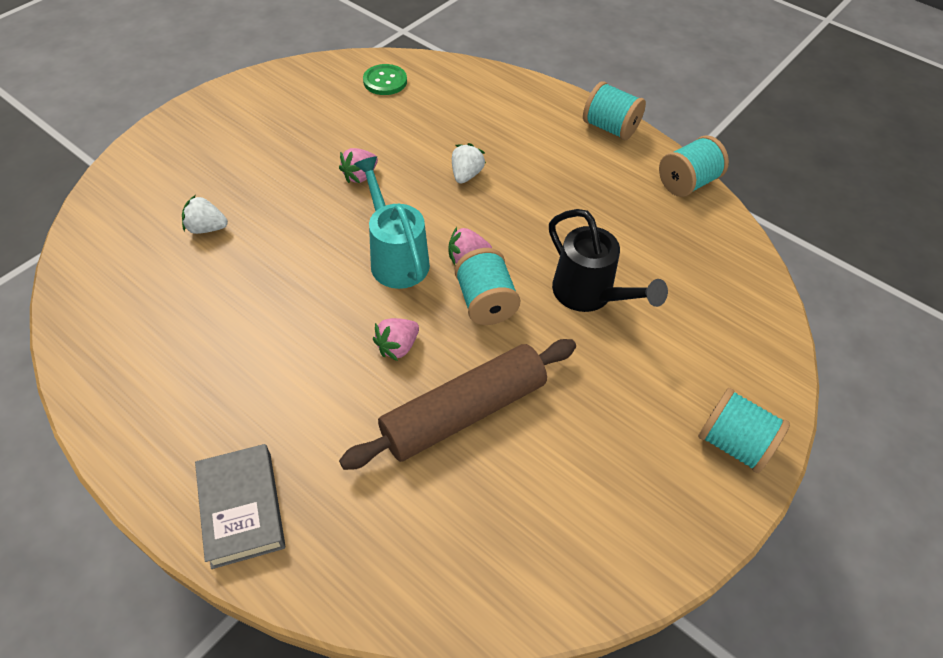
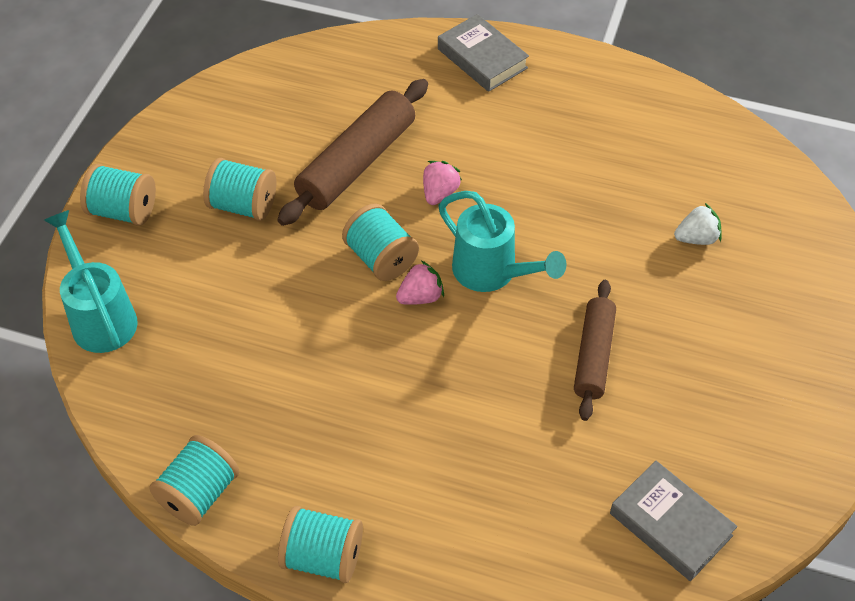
camera: 160 degrees right, 0 degrees up
pink strawberry [339,148,378,183] -> brown rolling pin [574,280,616,421]
green button [363,64,407,95] -> grey book [610,461,737,581]
white strawberry [452,143,486,184] -> none
black watering can [549,209,668,312] -> none
none -> turquoise watering can [44,210,137,353]
none -> turquoise spool [203,158,276,221]

